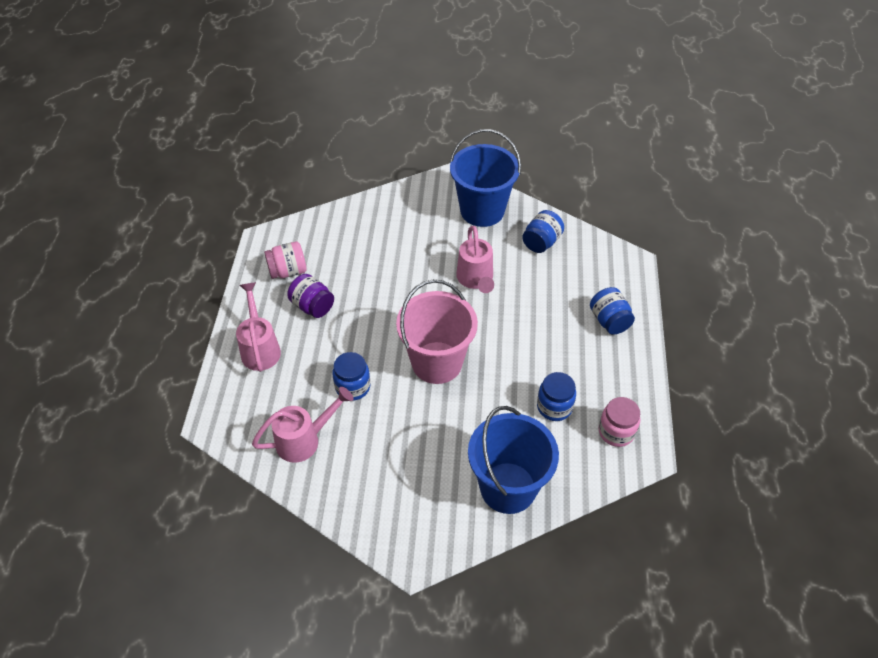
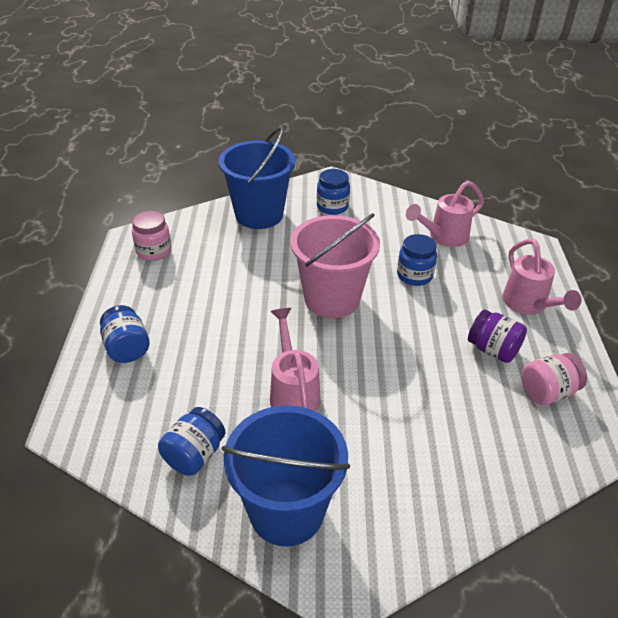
camera: 175 degrees right, 10 degrees down
blue jar [537,372,576,421] -> blue jar moved to [317,169,350,215]

